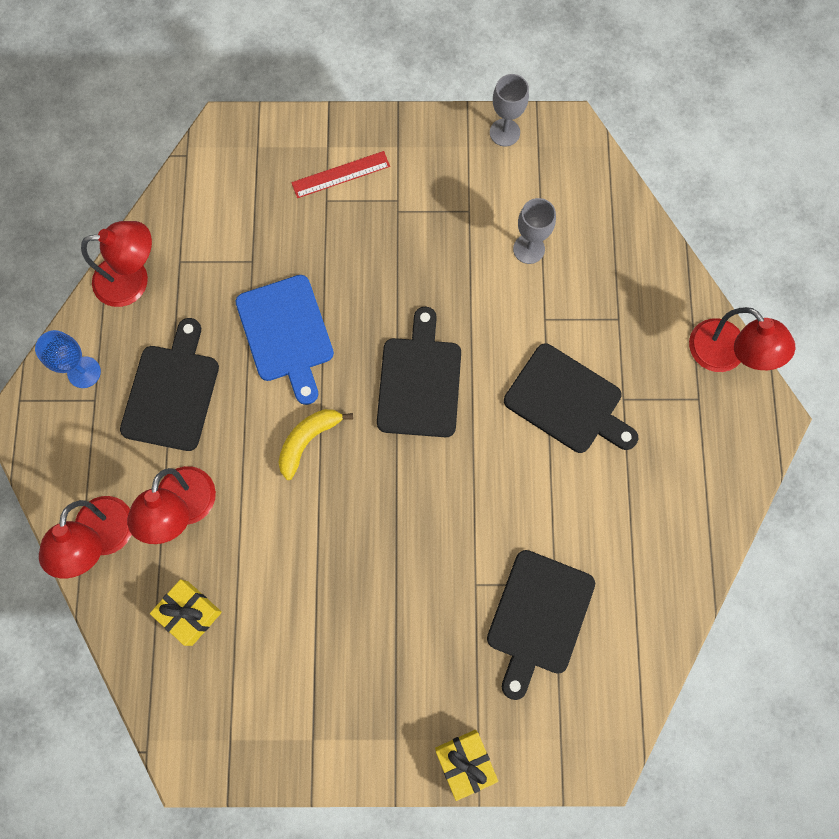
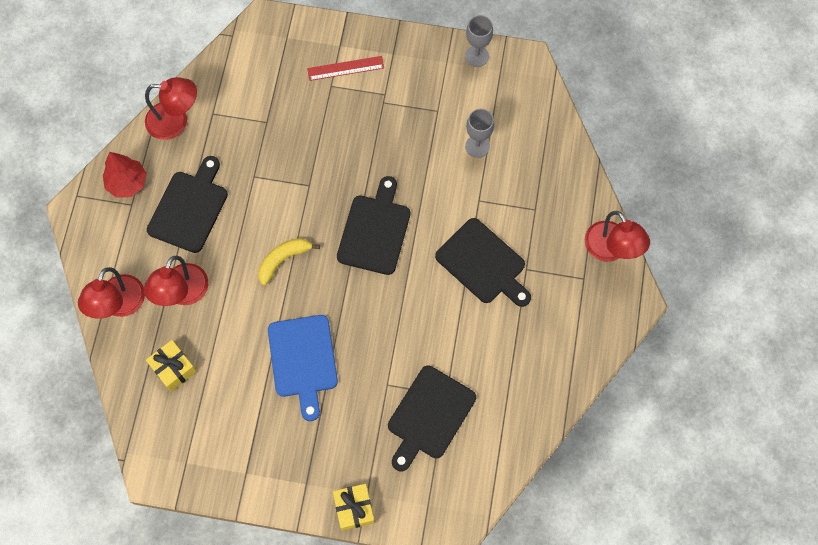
camera: 10 degrees right, 5 degrees down
blue goblet [35,330,101,388] -> red tree [103,152,147,198]
blue cutting board [236,275,334,405] -> blue cutting board moved to [268,315,338,421]

